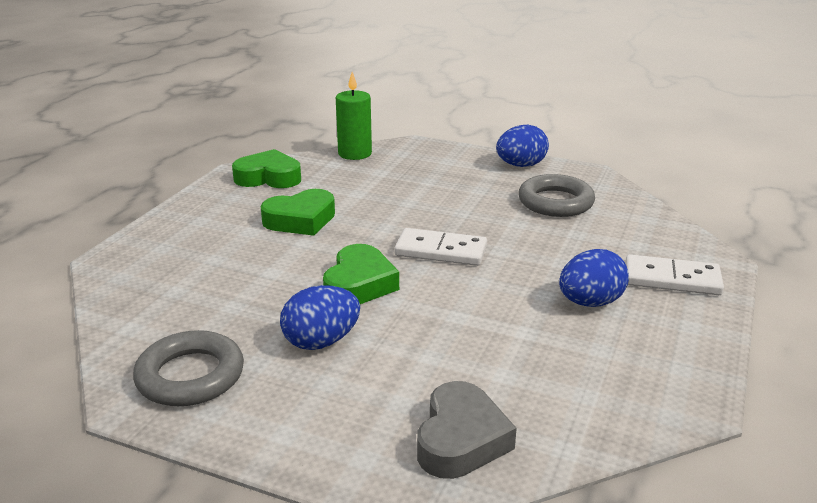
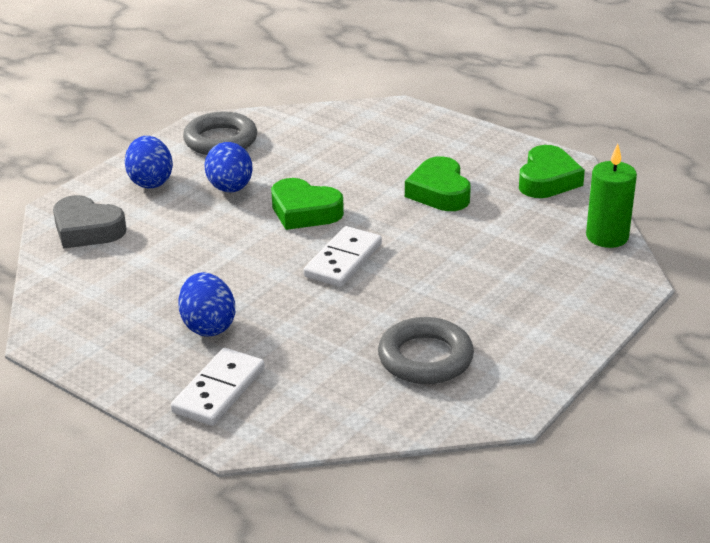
camera: 105 degrees right, 5 degrees up
blue egg [496,125,549,167] -> blue egg moved to [125,136,173,188]

